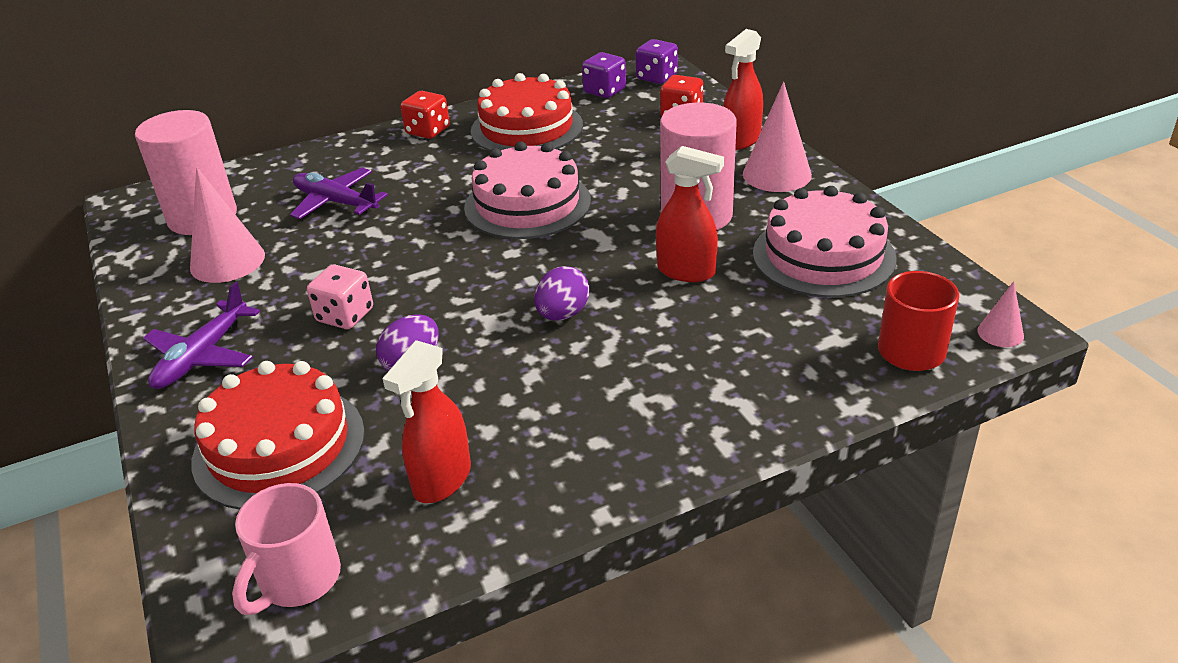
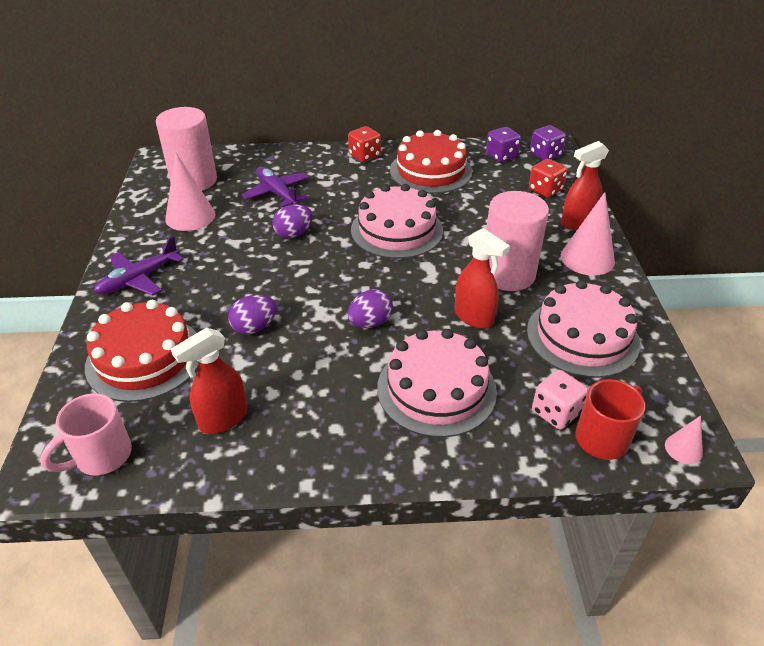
camera: 20 degrees right, 5 degrees up
pink dice [307,265,373,329] -> pink dice moved to [532,370,588,430]
none -> purple egg [272,204,313,238]
none -> pink cake [377,329,497,437]

